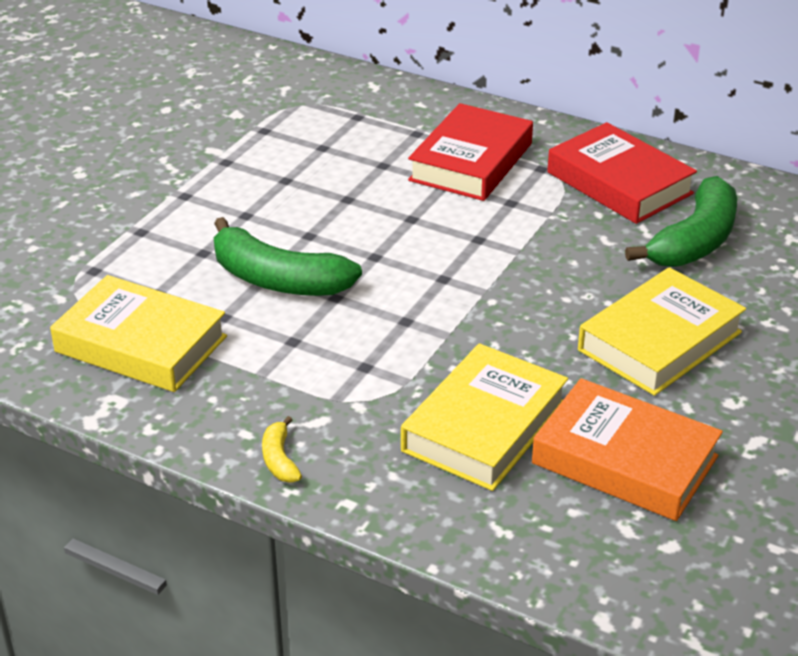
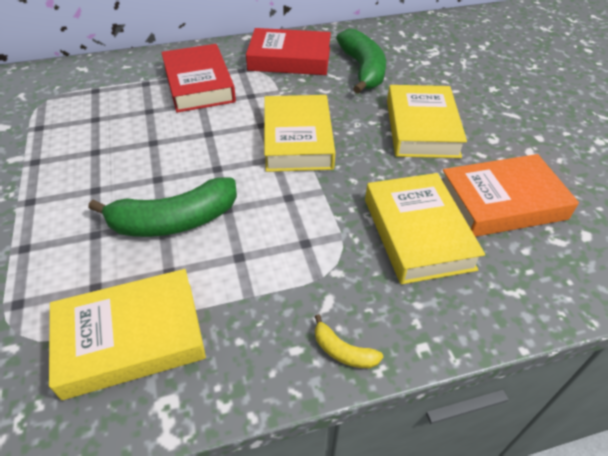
camera: 45 degrees left, 10 degrees up
none -> yellow book [264,95,335,172]

